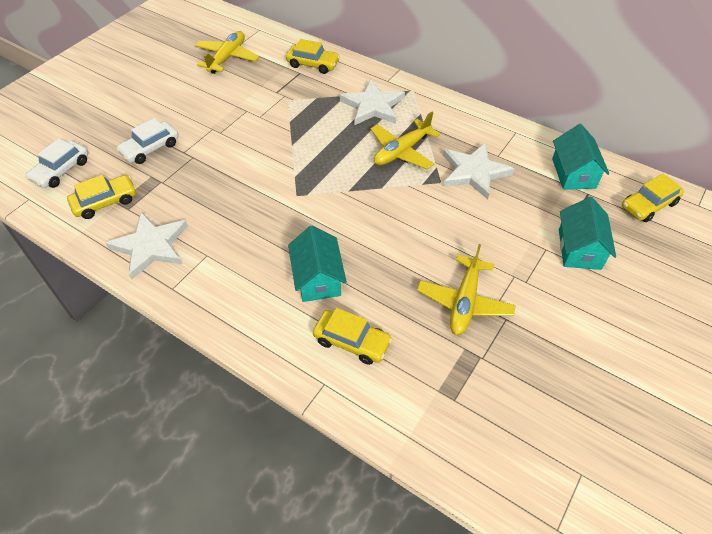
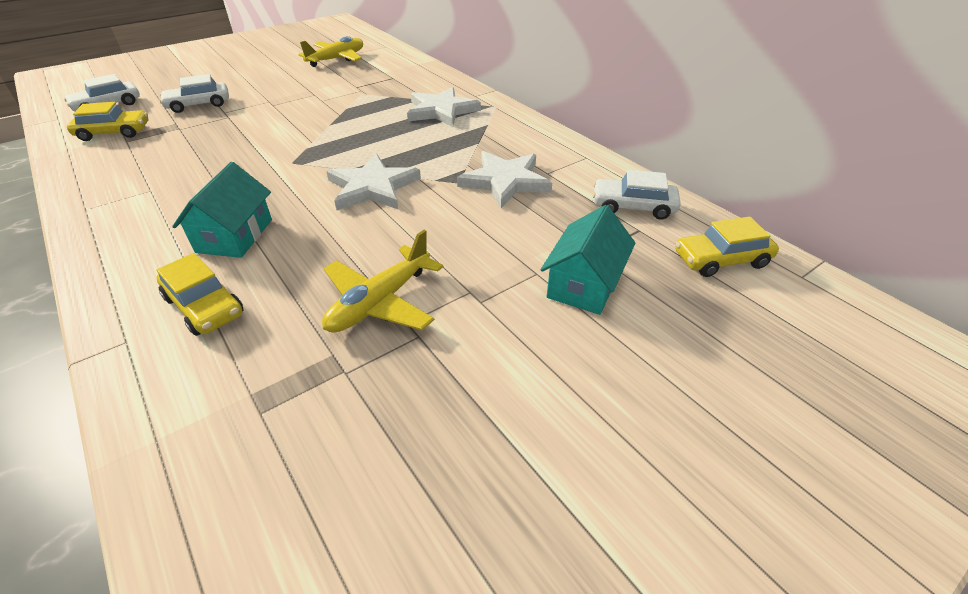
camera: 20 degrees right, 10 degrees down
white star [106,212,188,280] -> white star moved to [326,154,421,210]
yellow car [286,39,340,74] -> none
yellow plane [370,112,440,169] -> none
turquoise house [552,124,609,190] -> white car [593,170,681,220]

